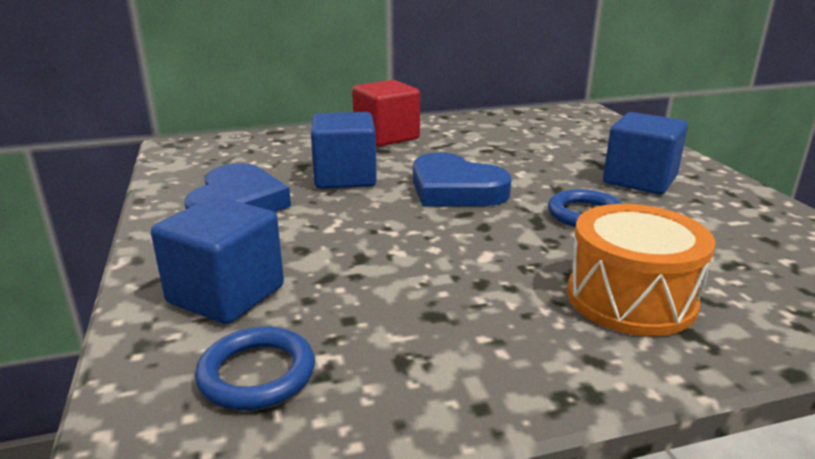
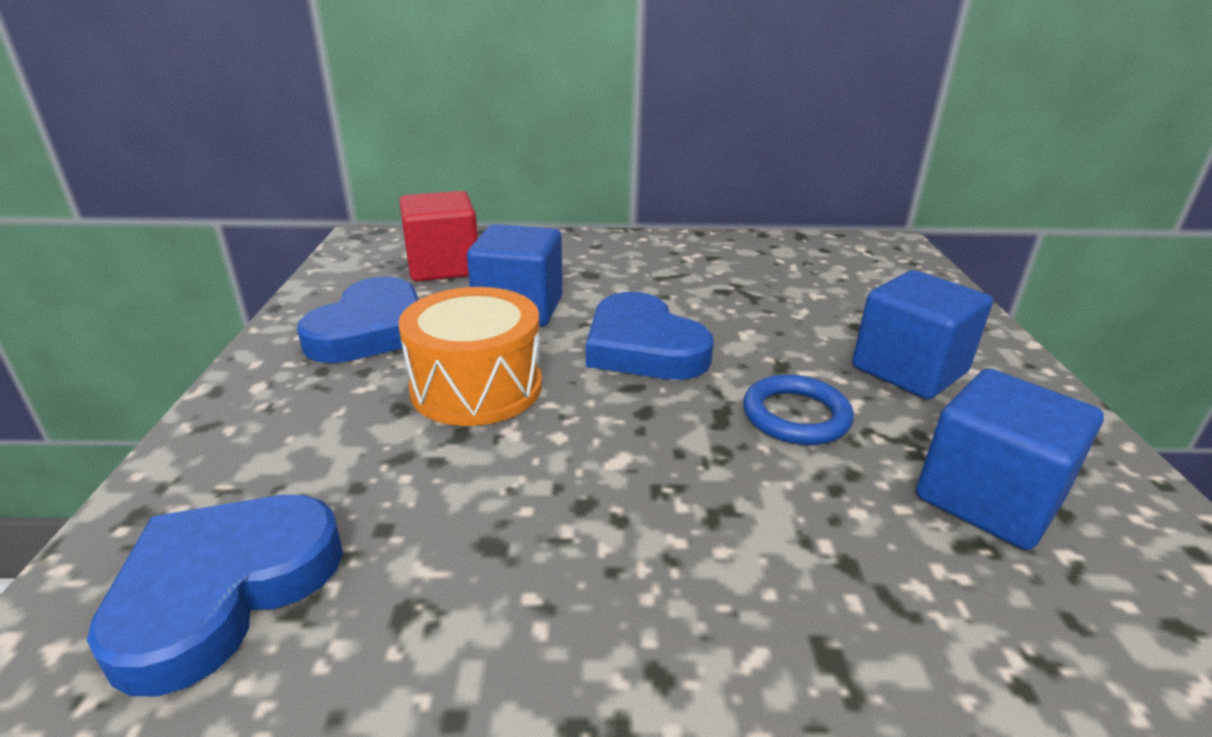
camera: 15 degrees right, 5 degrees up
blue cube [151,196,284,324] -> blue cube moved to [916,368,1104,550]
blue ring [195,327,315,410] -> blue heart [87,495,343,696]
red cube [352,80,420,146] -> red cube moved to [399,191,478,282]
orange drum [567,204,715,336] -> orange drum moved to [398,287,542,426]

